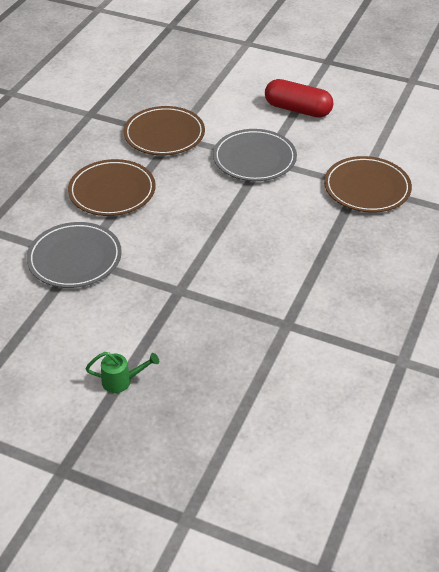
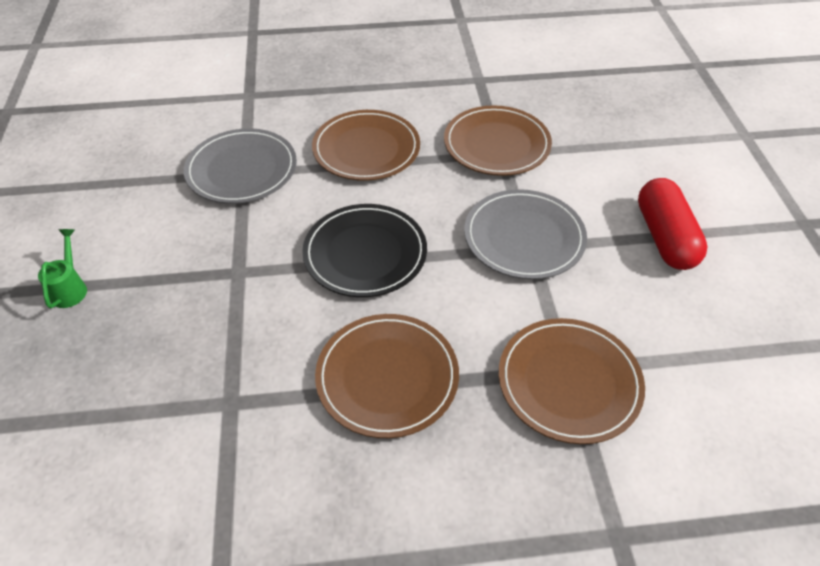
camera: 60 degrees right, 5 degrees up
green watering can [86,352,159,393] -> green watering can turned 150 degrees counterclockwise [38,229,87,308]
none -> black plate [302,204,427,297]
none -> brown plate [315,314,459,438]

